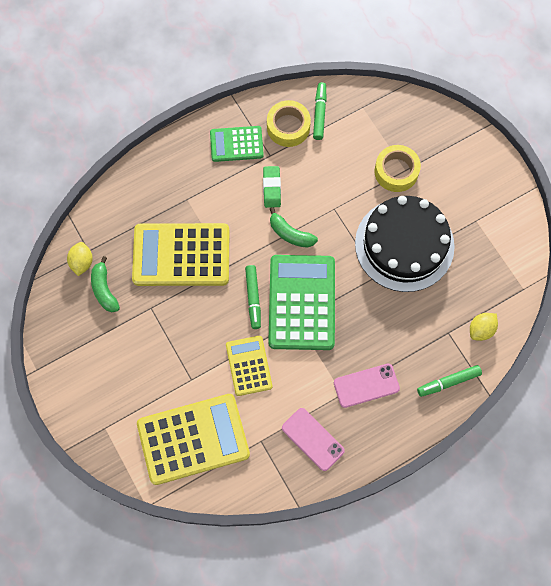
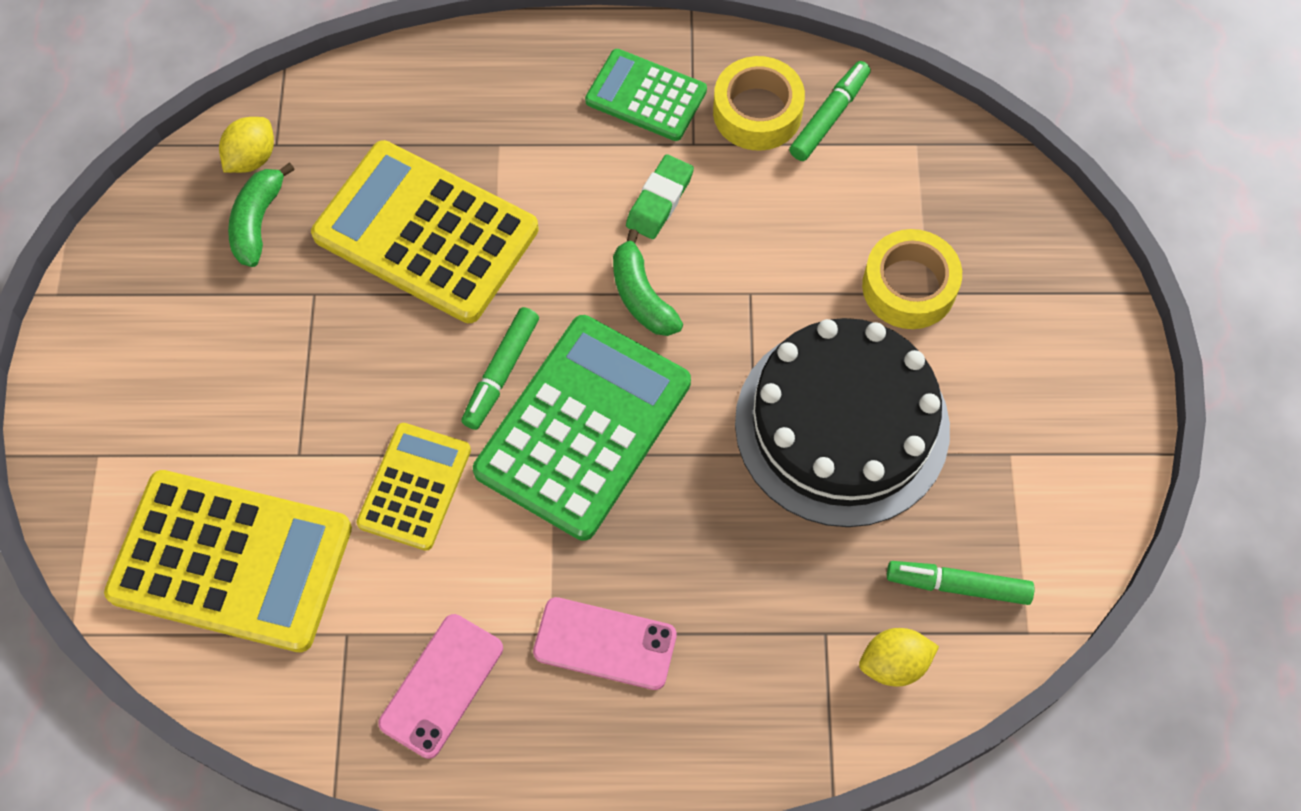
camera: 30 degrees right, 5 degrees down
pink phone [282,408,345,471] -> pink phone turned 45 degrees clockwise [378,614,503,759]
green marker [417,365,482,397] -> green marker moved to [887,561,1034,605]

